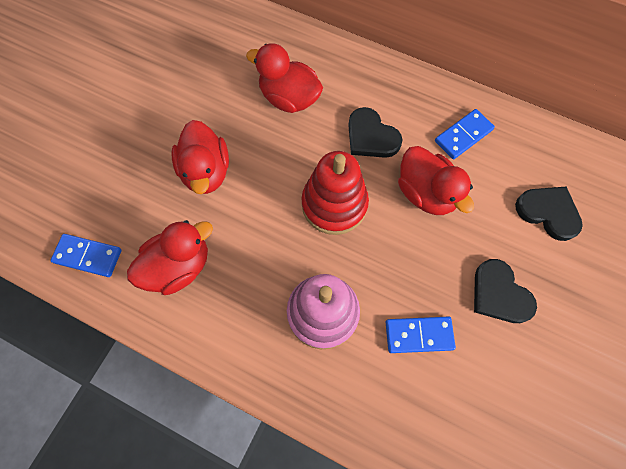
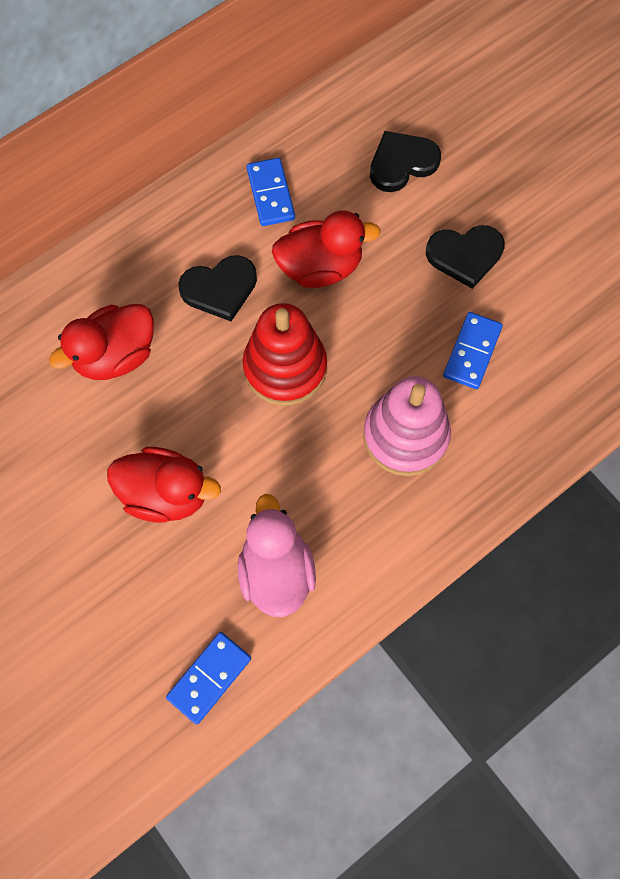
camera: 65 degrees left, 0 degrees up
red duck [127,220,213,295] -> pink duck [238,494,316,617]

